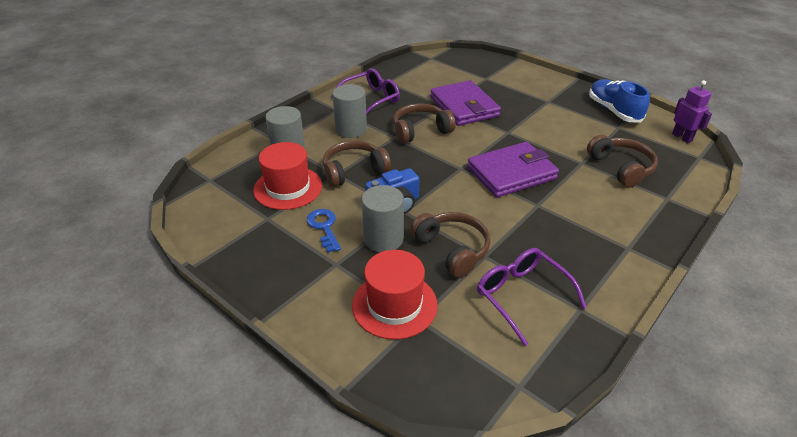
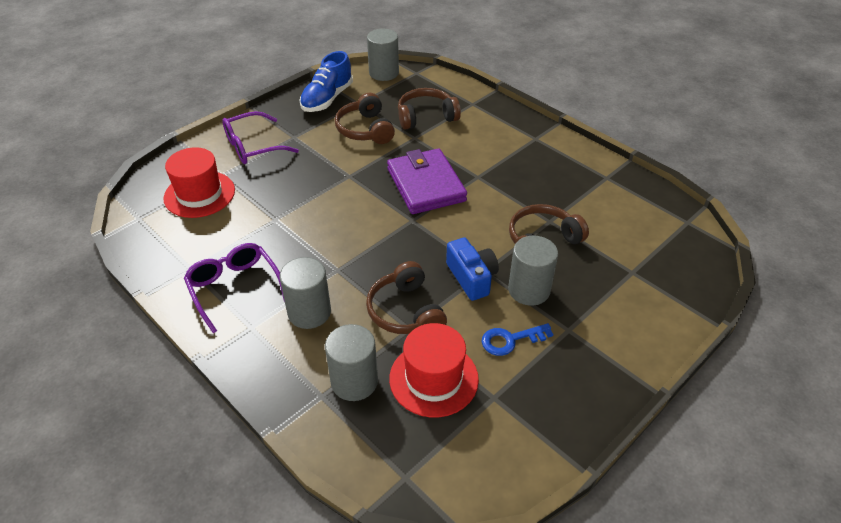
camera: 85 degrees left, 5 degrees up
red hat [352,250,438,340] -> red hat moved to [164,147,235,218]
brown headphones [393,104,456,144] -> brown headphones moved to [335,93,395,144]
purple wallet [430,80,501,126] -> none
purple glasses [477,248,587,346] -> purple glasses moved to [222,111,299,164]
blue shoe [589,79,650,123] -> blue shoe turned 45 degrees counterclockwise [299,51,353,112]
purple robot [672,80,712,143] -> grey cylinder [367,29,399,81]

